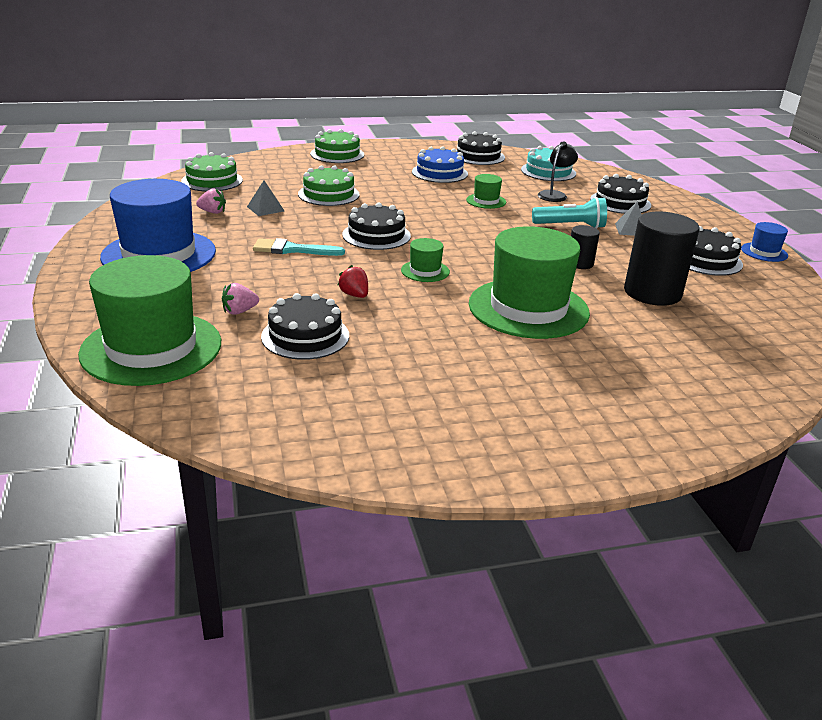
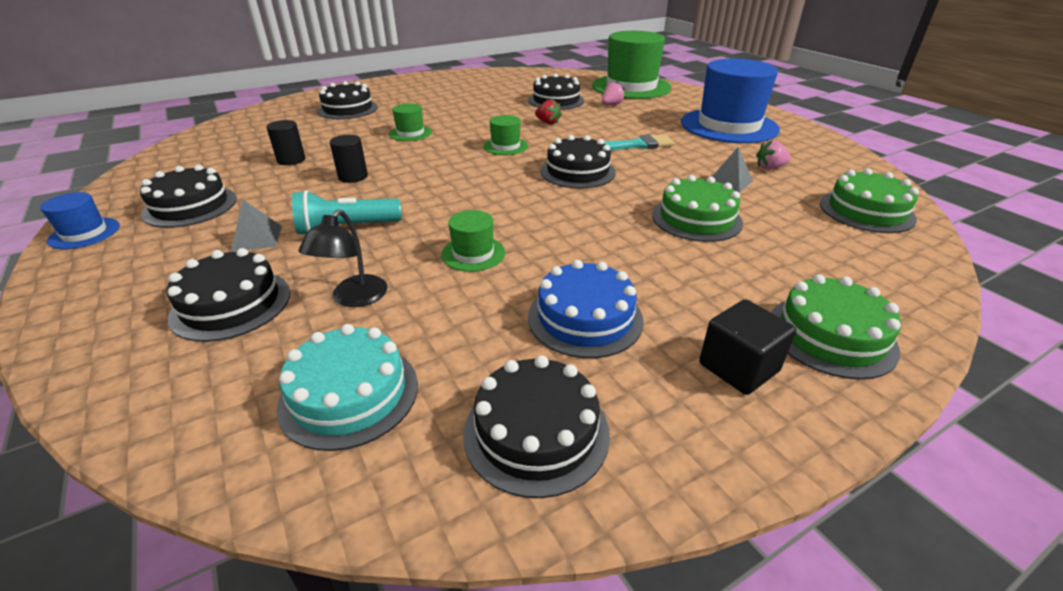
camera: 165 degrees right, 5 degrees up
green hat [469,226,590,339] -> green hat [389,103,432,141], size x0.44
black cylinder [624,211,700,306] -> black cylinder [266,120,306,165], size x0.51
none -> black cake [317,81,378,119]
none -> black cube [699,299,796,395]

